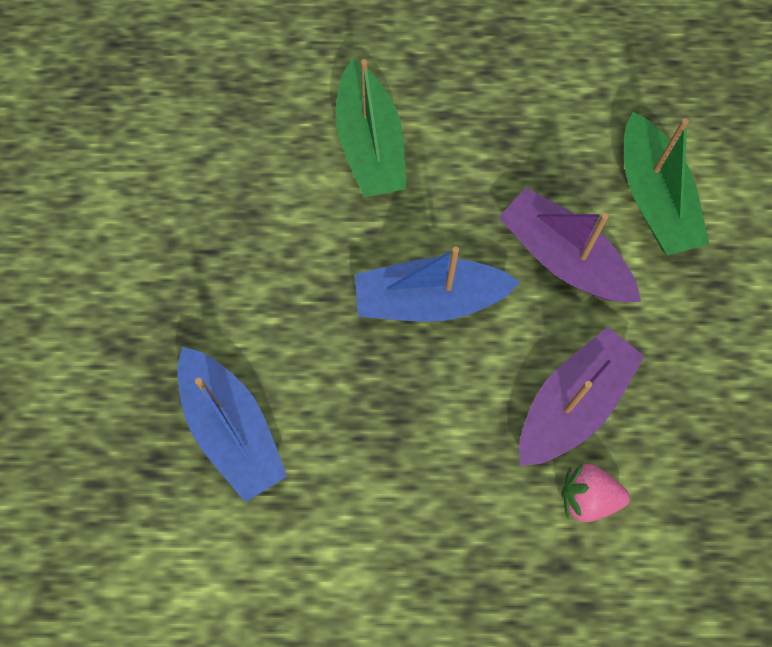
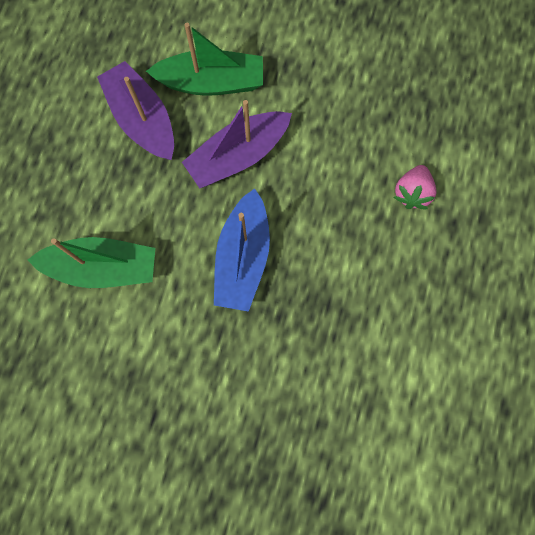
camera: 75 degrees left, 5 degrees up
blue boat [177,347,287,502] -> none
purple boat [519,327,644,466] -> purple boat moved to [97,61,174,160]

